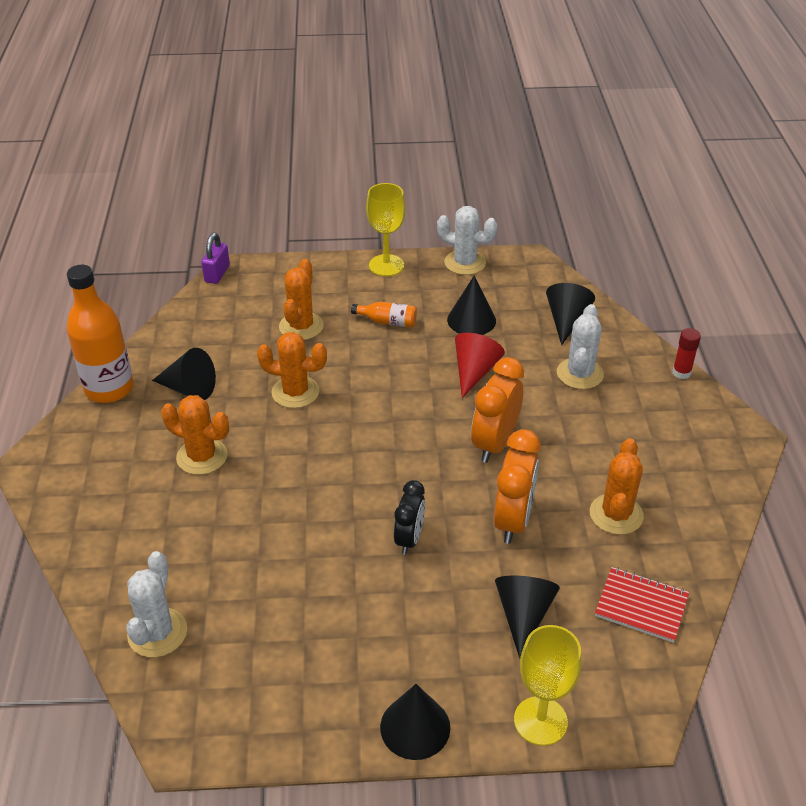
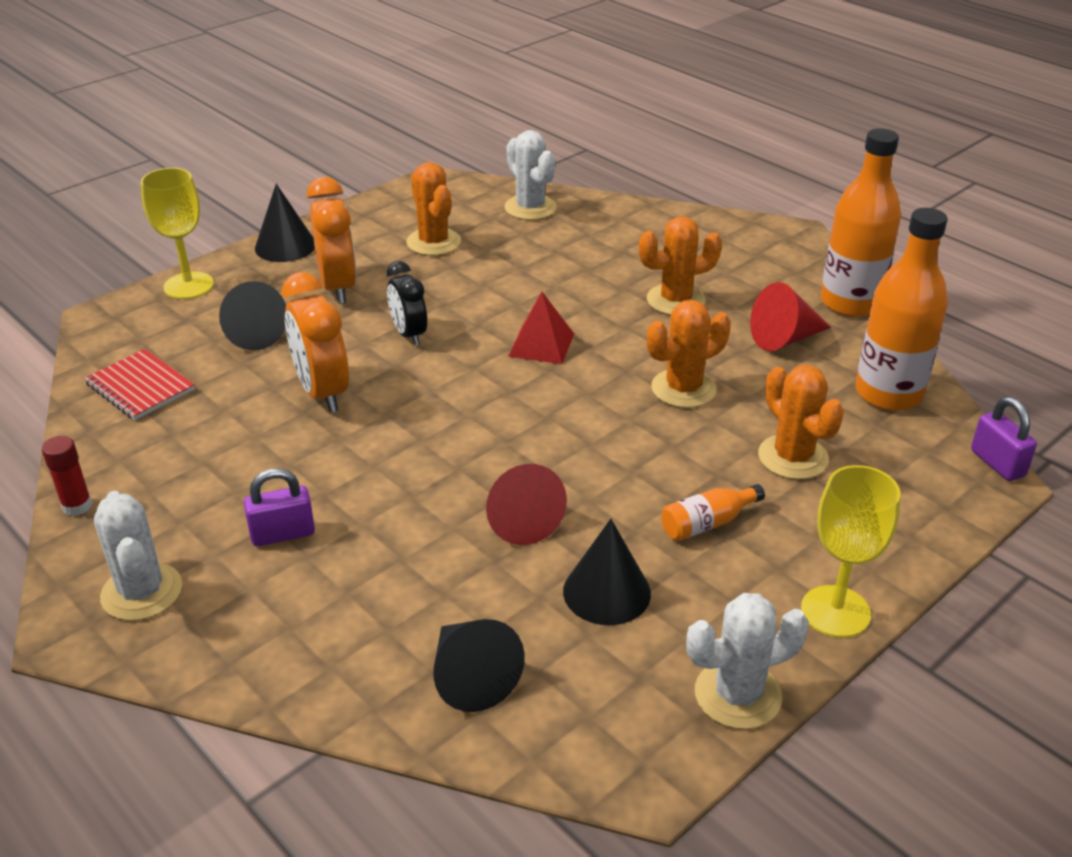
camera: 140 degrees right, 5 degrees down
black cone [152,348,216,400] -> red cone [750,282,831,351]
orange clock [471,357,524,463] -> orange clock moved to [307,177,357,304]
white cactus [557,304,604,389] -> white cactus moved to [94,491,182,621]
orange cactus [590,438,644,535] -> orange cactus moved to [406,162,461,256]
red notebook [595,567,689,643] -> red notebook turned 60 degrees clockwise [84,349,195,420]
red glue stick [673,328,701,379] -> red glue stick moved to [42,436,92,516]
none -> purple padlock [244,468,315,546]
none -> red pyramid [508,292,574,364]
none -> orange bottle [855,208,948,411]

